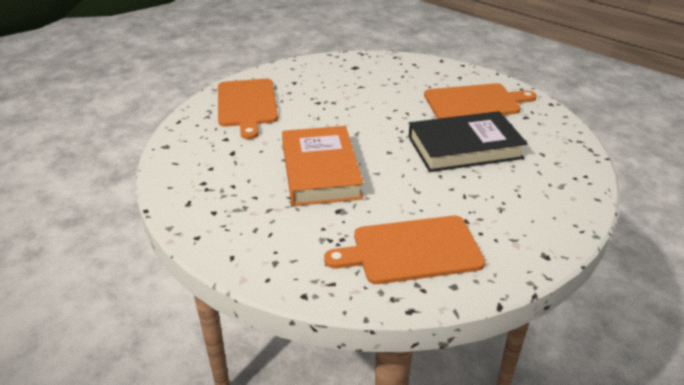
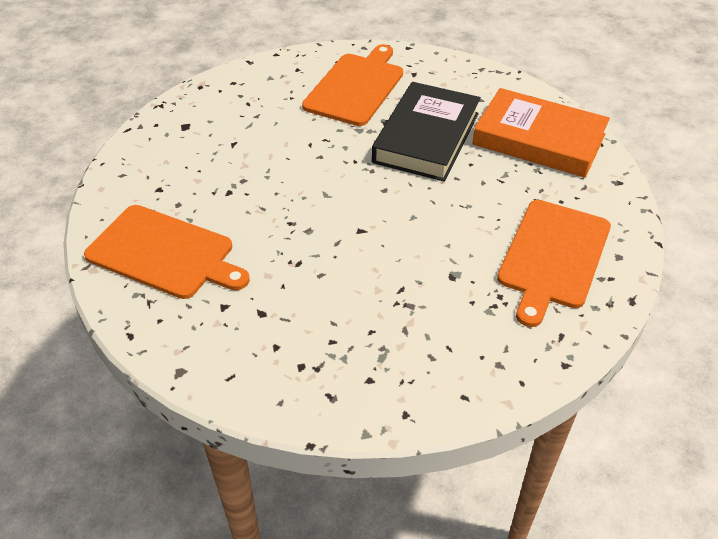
camera: 55 degrees left, 10 degrees up
orange book [282,126,364,206] -> orange book moved to [472,88,610,178]

